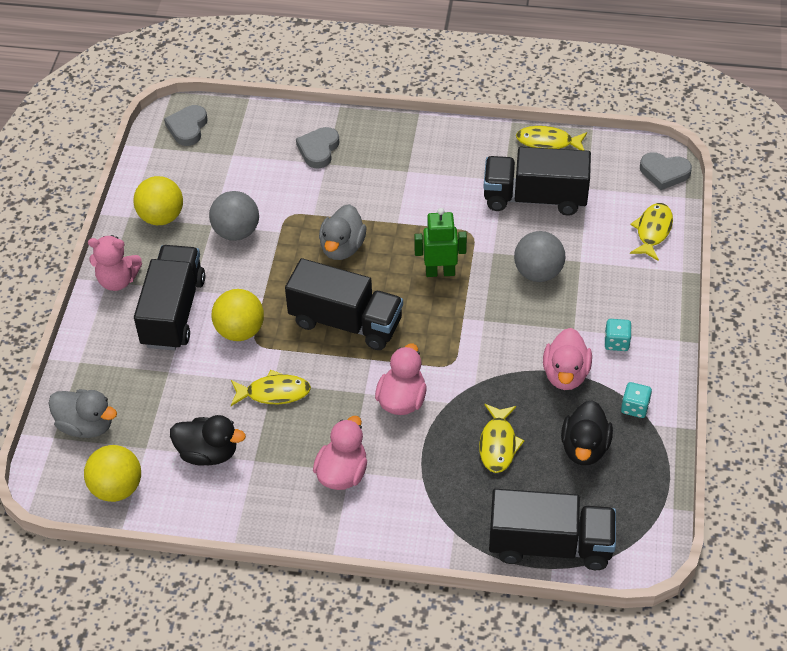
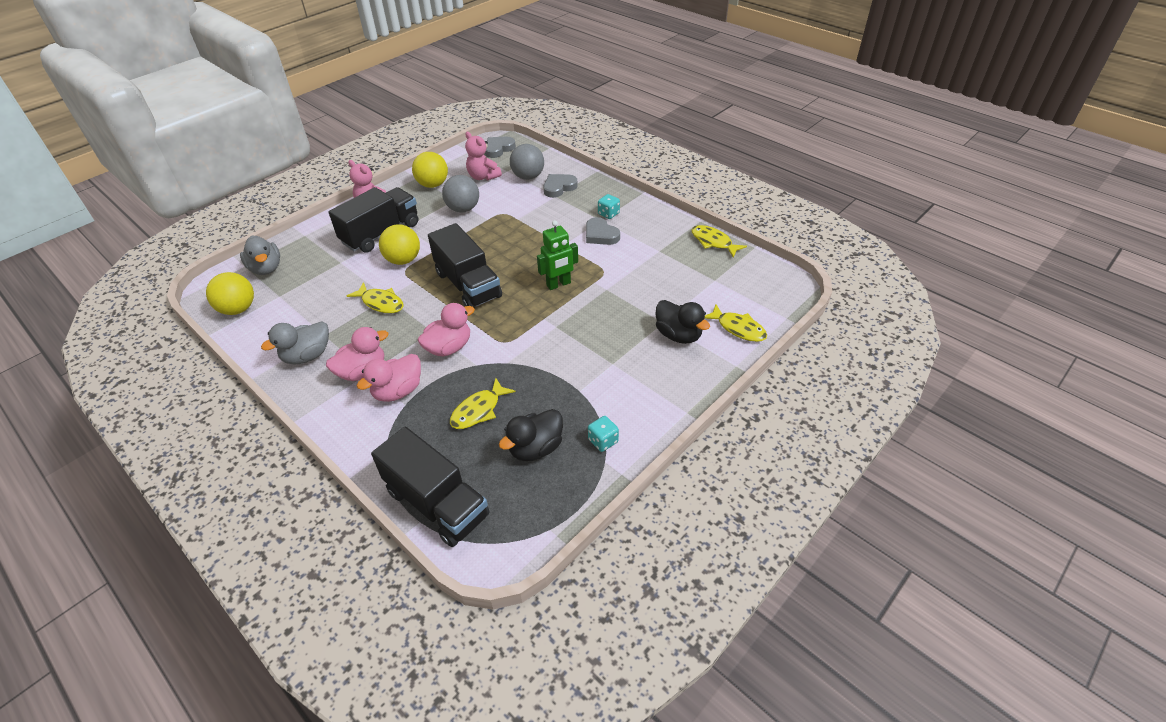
camera: 35 degrees right, 5 degrees down
black duck [170,415,246,466] -> black duck moved to [655,300,710,344]
grey duck [319,204,366,260] -> grey duck moved to [261,321,329,365]
green robot [414,208,467,277] -> green robot turned 120 degrees clockwise [537,220,578,290]
black truck [484,147,591,216] -> none
grey ball [514,231,565,282] -> grey ball moved to [510,144,544,180]
pink duck [543,328,592,390] -> pink duck moved to [357,354,421,402]
turquoise dice [605,319,632,351] -> turquoise dice moved to [598,194,620,219]
yellow fish [630,203,673,261] -> yellow fish turned 75 degrees clockwise [705,305,767,342]
grey heart [640,152,692,190] -> grey heart moved to [586,217,620,245]
none -> pink teddy bear [465,132,502,181]

